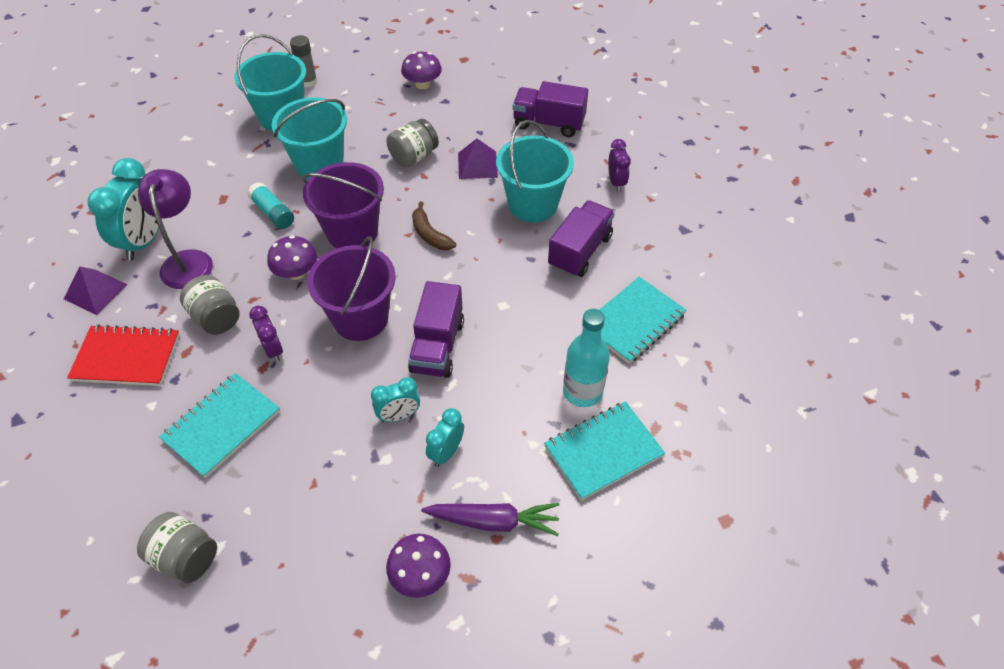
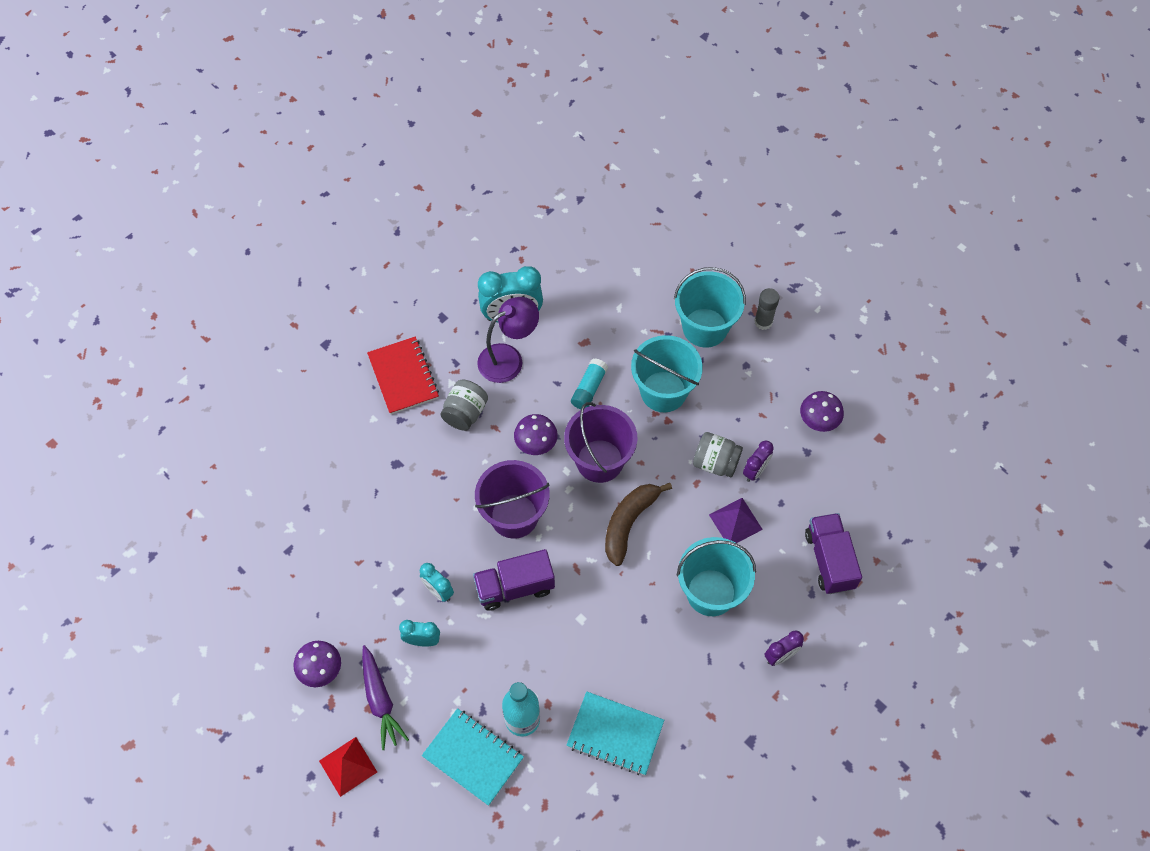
camera: 65 degrees right, 10 degrees up
purple pyramid [64,266,128,315] -> none
grey jar [137,512,217,583] -> none
turquoise notebook [159,373,280,478] -> none
purple clock [249,306,283,362] -> purple clock moved to [743,440,774,482]
brown banana [412,201,456,250] -> brown banana [605,483,672,566], size x1.52
purple truck [548,200,615,277] -> none
none -> red pyramid [319,737,377,797]

